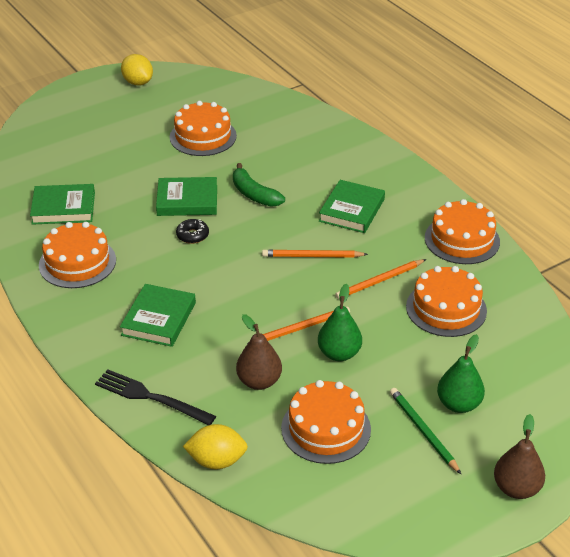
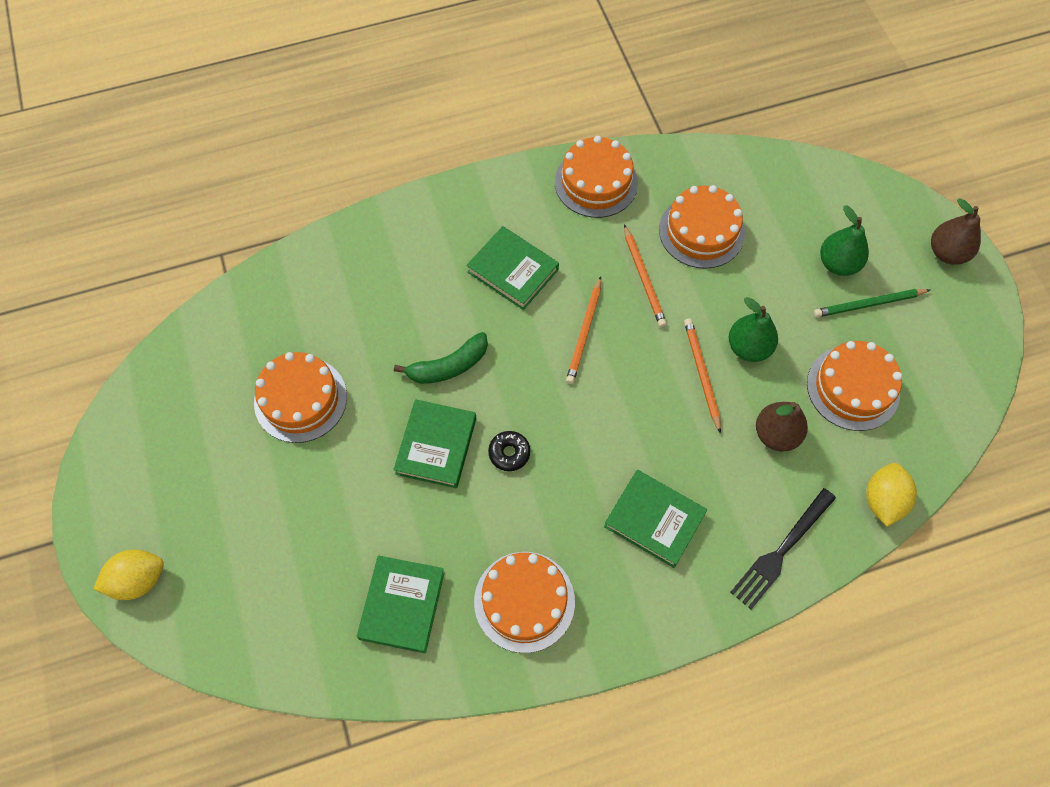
camera: 75 degrees left, 25 degrees up
yellow lemon [121,54,153,86] -> yellow lemon moved to [94,550,164,600]

